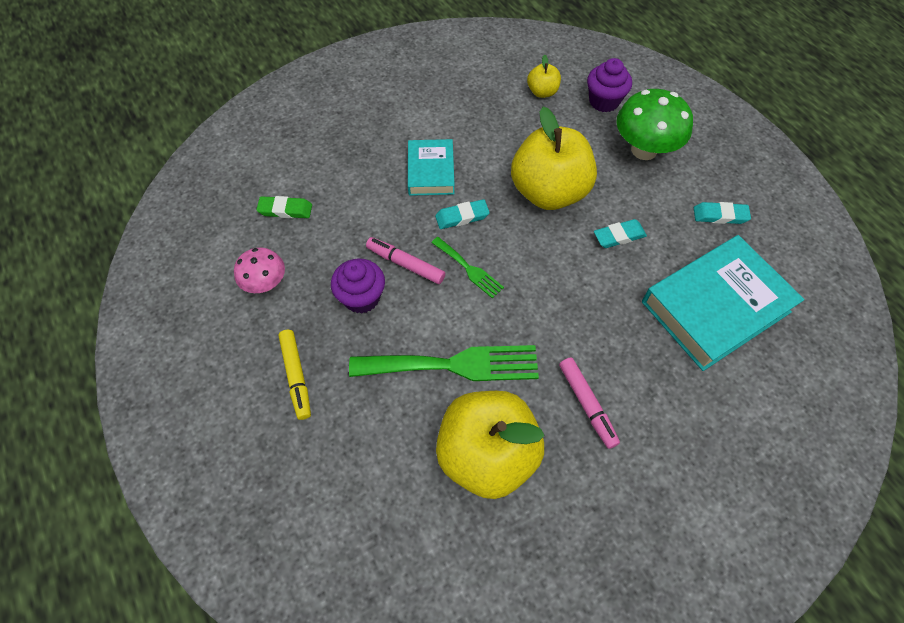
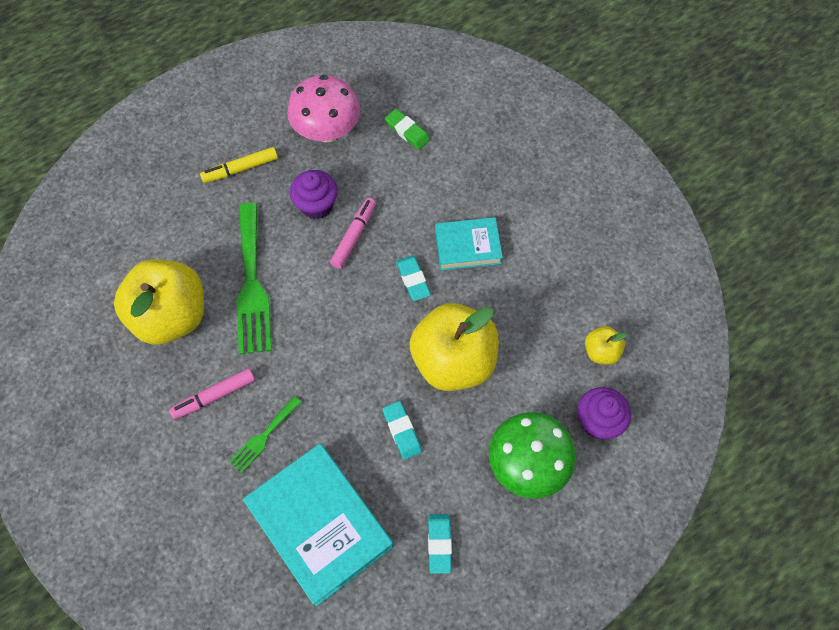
camera: 85 degrees right, 5 degrees up
pink mushroom [234,247,285,293] -> pink mushroom [287,75,360,142], size x1.66
green eraser [256,196,312,218] -> green eraser turned 45 degrees counterclockwise [385,109,430,150]
green fork [431,237,504,298] -> green fork moved to [229,396,302,473]

